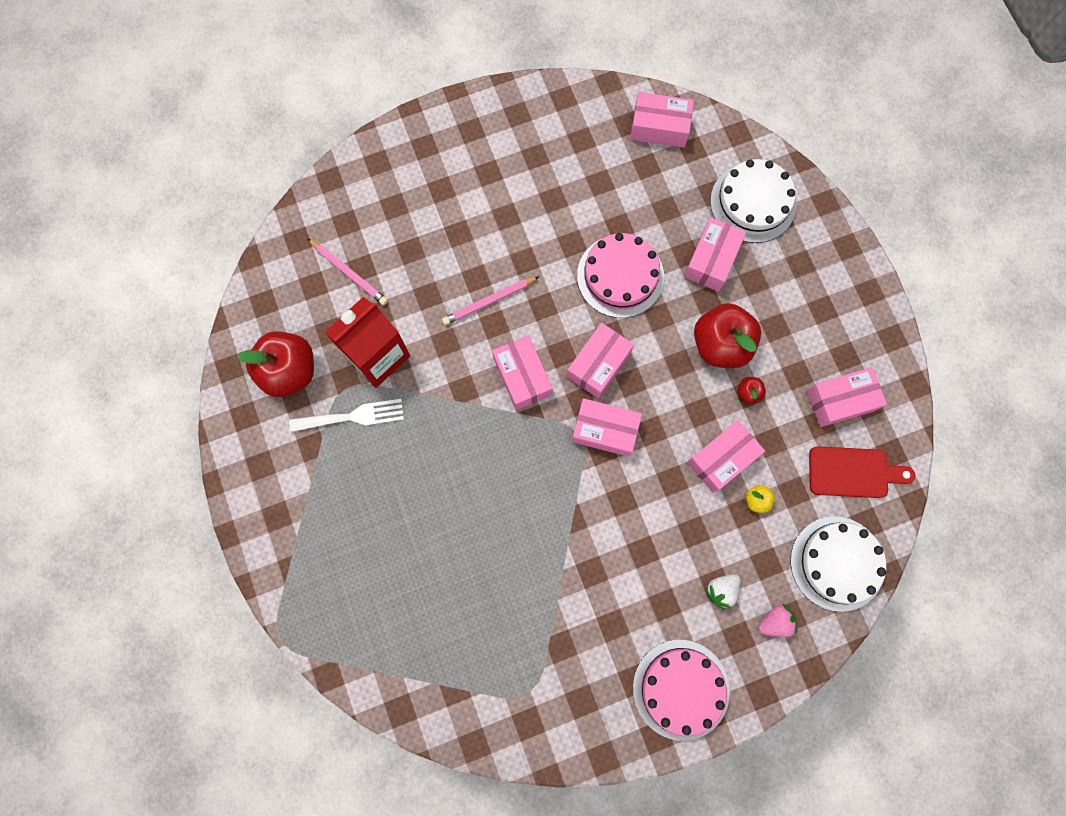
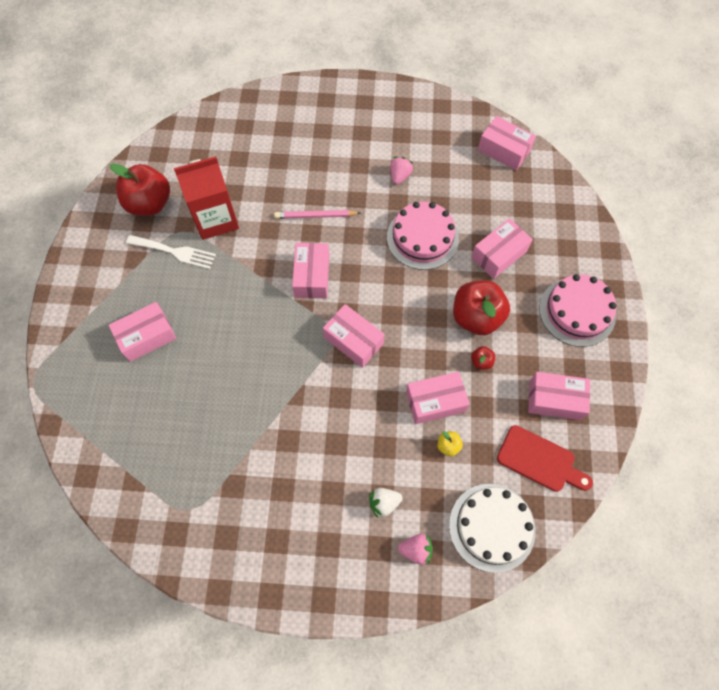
camera: 25 degrees right, 10 degrees down
pink pencil [307,238,388,305] -> none
pink box [567,323,634,398] -> pink box moved to [109,302,177,362]
pink cake [633,640,730,741] -> pink cake moved to [539,274,617,347]
white cake [710,159,796,243] -> none
none -> pink strawberry [390,157,413,185]

